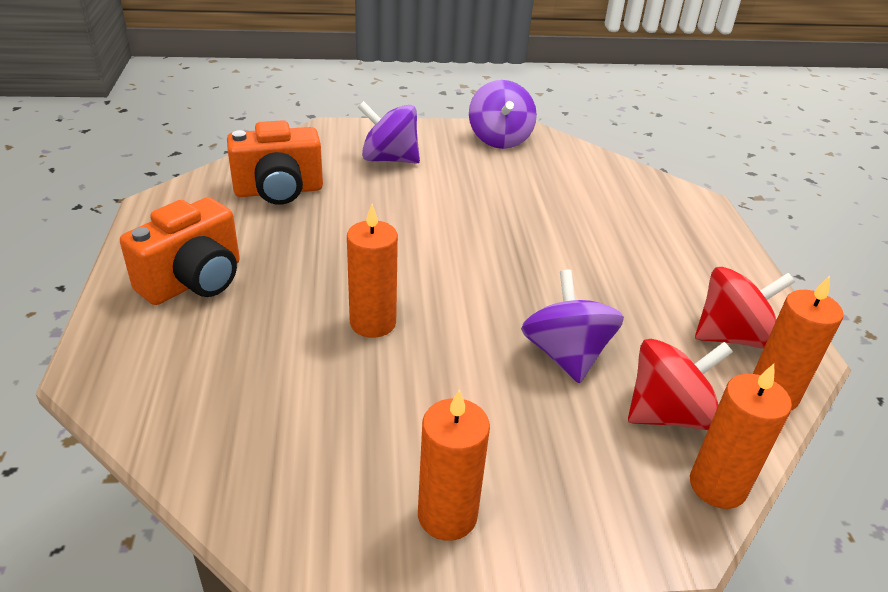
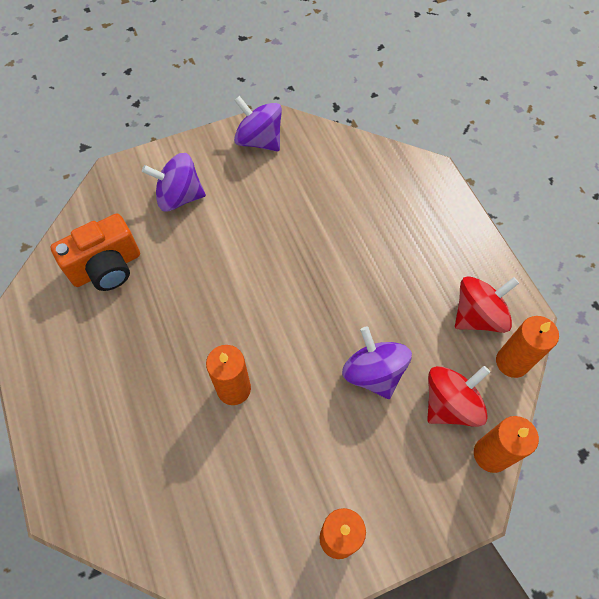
camera: 15 degrees left, 25 degrees up
orange camera [120,197,240,305] -> none
purple spinning top [469,80,537,149] -> purple spinning top turned 150 degrees clockwise [234,96,282,152]

